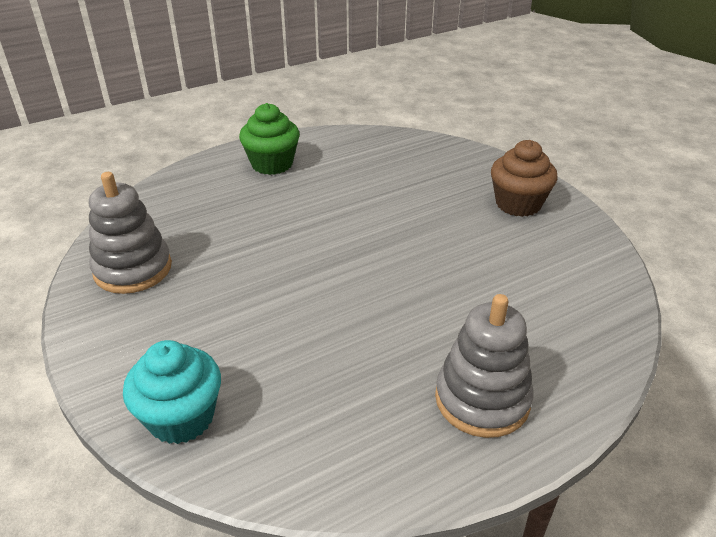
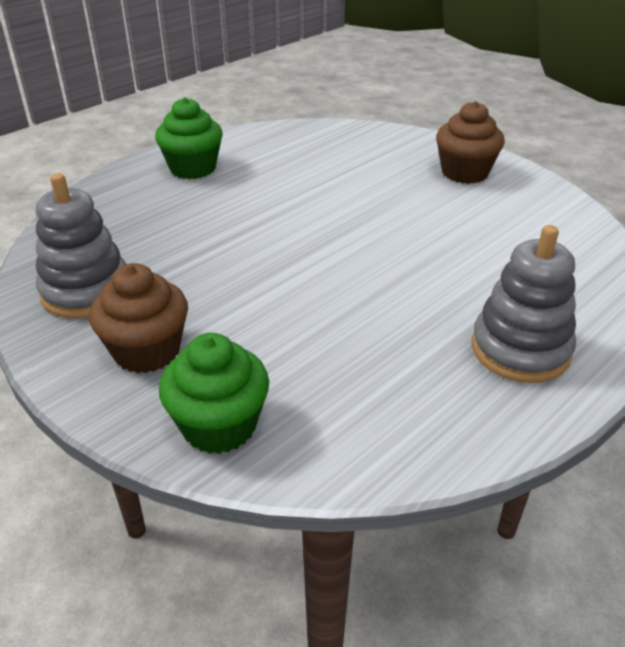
camera: 15 degrees left, 0 degrees up
turquoise cupcake [123,340,221,444] -> green cupcake [159,333,269,454]
none -> brown cupcake [89,263,188,373]

